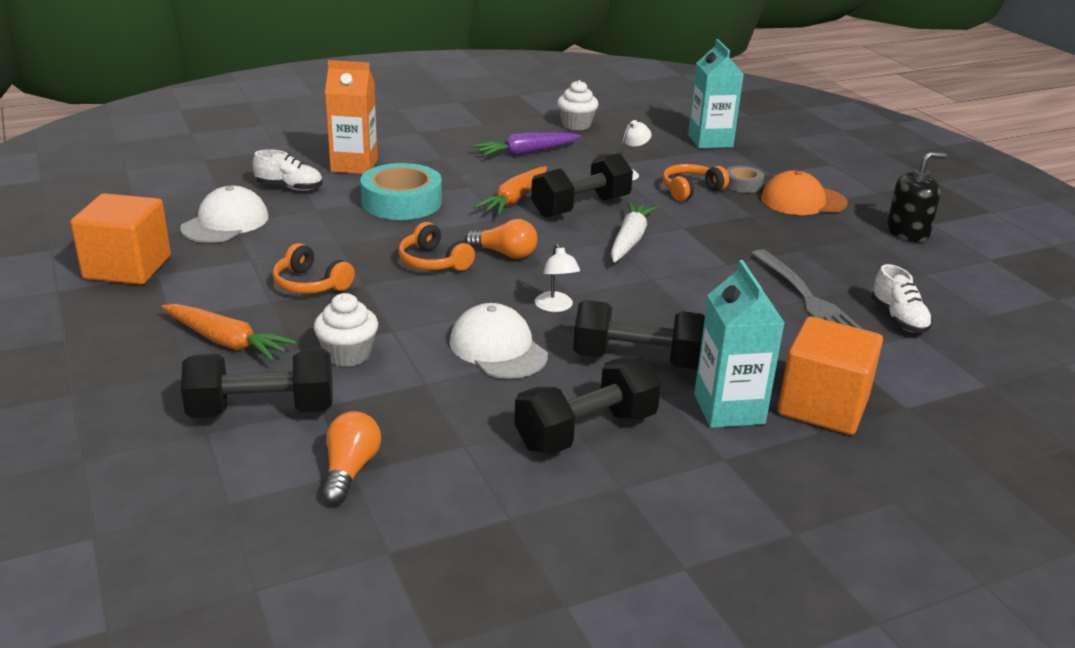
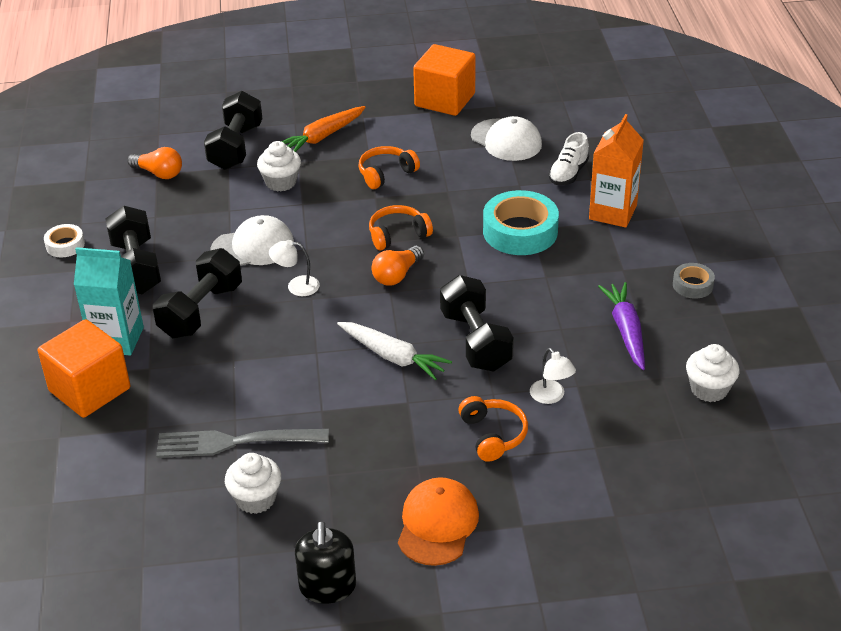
camera: 110 degrees right, 10 degrees up
orange carrot [474,166,547,215] -> none
turquoise carton [688,39,744,148] -> none
grey tape [726,166,764,193] -> grey tape moved to [673,263,715,299]
white shoe [871,264,933,333] -> none
none -> white tape [44,224,85,257]
none -> white cupcake [225,453,281,514]

